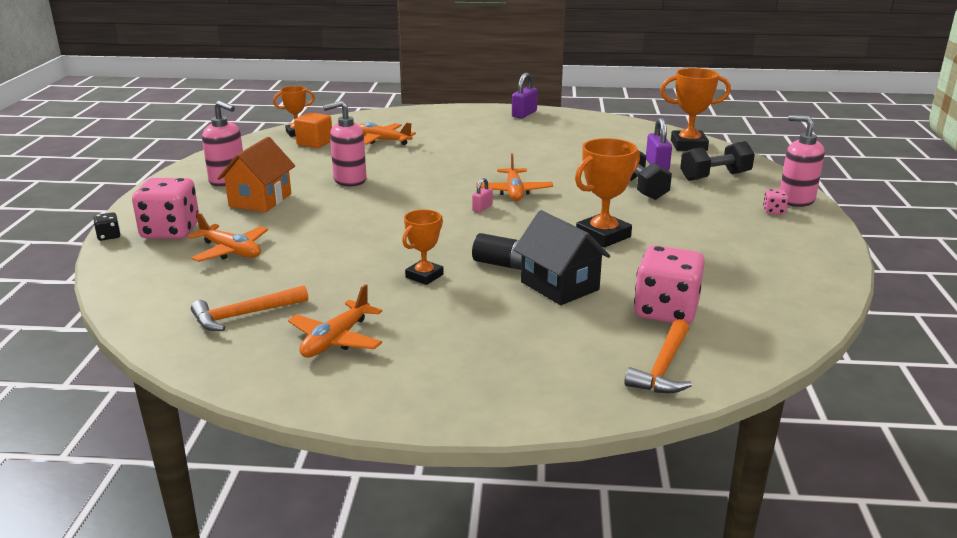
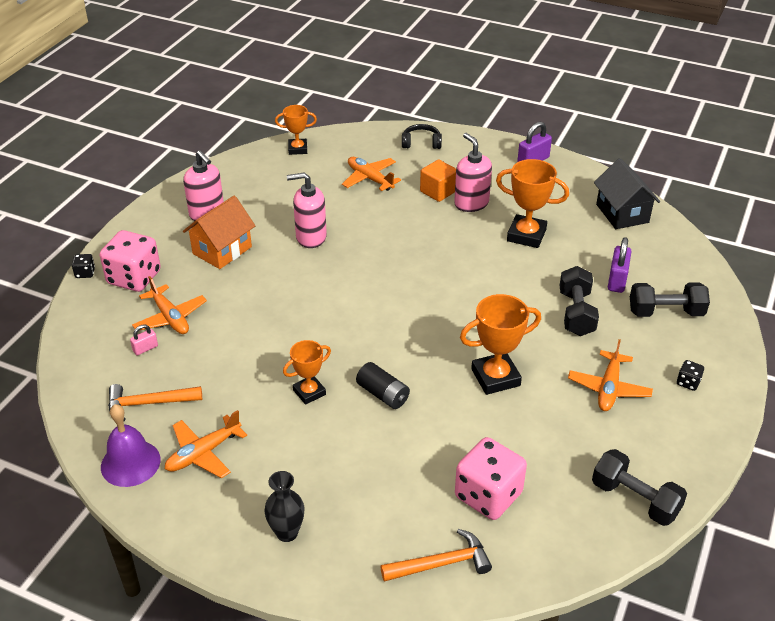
camera: 20 degrees right, 15 degrees up
orange cube [294,112,332,148] -> orange cube moved to [420,159,456,202]
pink padlock [472,178,493,212] -> pink padlock moved to [130,324,158,355]
orange plane [476,153,553,201] -> orange plane moved to [568,339,653,411]
black house [513,210,610,305] -> black house moved to [594,158,660,229]
orange hammer [624,319,692,394] -> orange hammer turned 150 degrees counterclockwise [380,529,492,582]
orange trophy [660,68,731,151] -> orange trophy moved to [496,159,569,248]
pink dice [763,189,789,215] -> black dice [677,360,704,391]
pink soap dispenser [780,115,825,207] -> pink soap dispenser moved to [454,133,492,212]
none -> purple bell [101,404,161,487]
none -> black vase [264,471,305,542]
none -> black headphones [402,124,442,149]
none -> black dumbbell [592,449,687,526]

